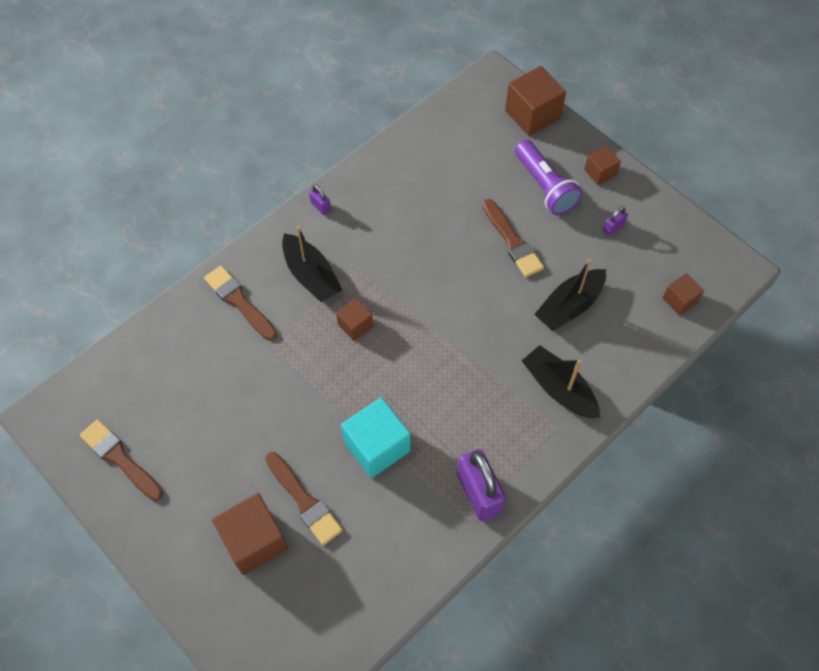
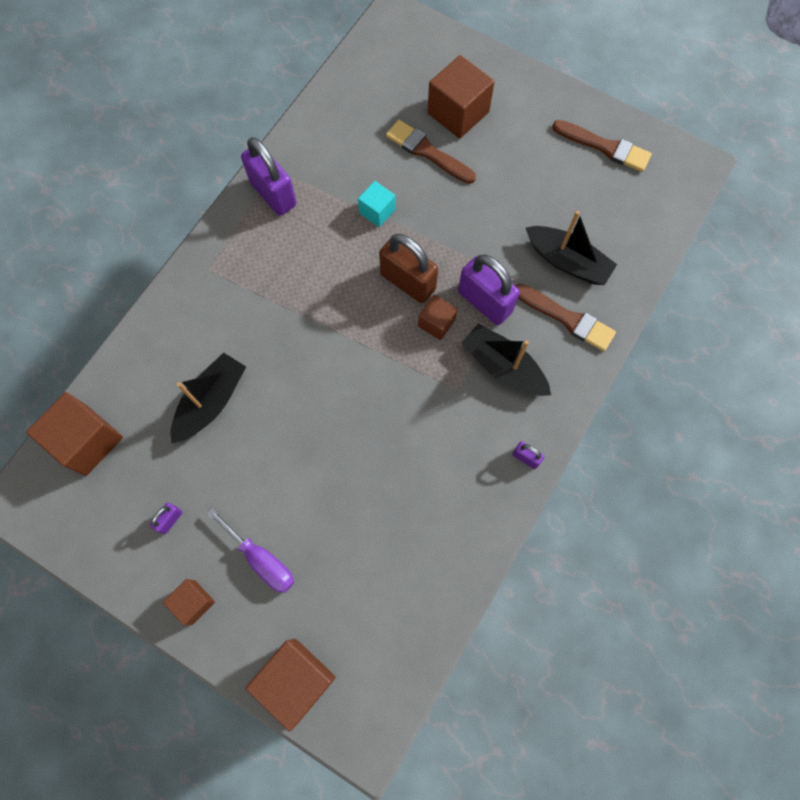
camera: 165 degrees right, 10 degrees up
turquoise cube [341,397,411,478] -> turquoise cube [358,181,395,227], size x0.56
brown brush [483,199,544,277] -> none
purple flashlight [515,140,583,216] -> purple screwdriver [207,508,294,593]
black boat [522,345,600,418] -> black boat moved to [525,211,617,285]
brown cube [663,273,704,316] -> brown cube [26,392,123,476], size x1.78
none -> brown padlock [379,234,438,303]
none -> purple padlock [458,254,520,325]

